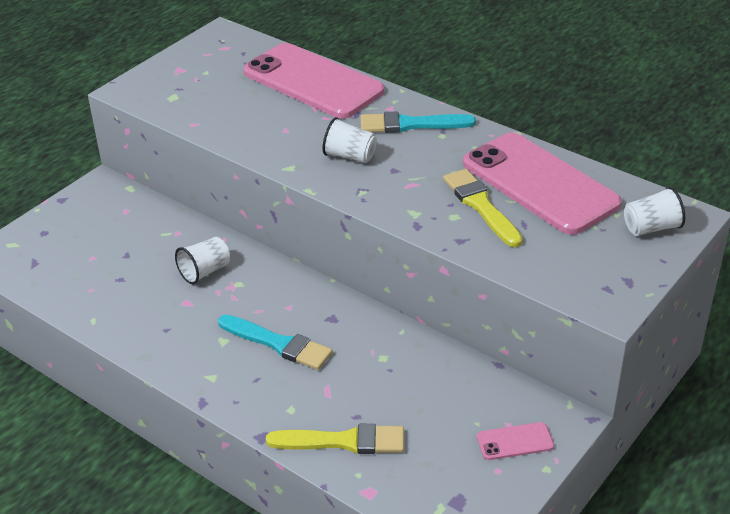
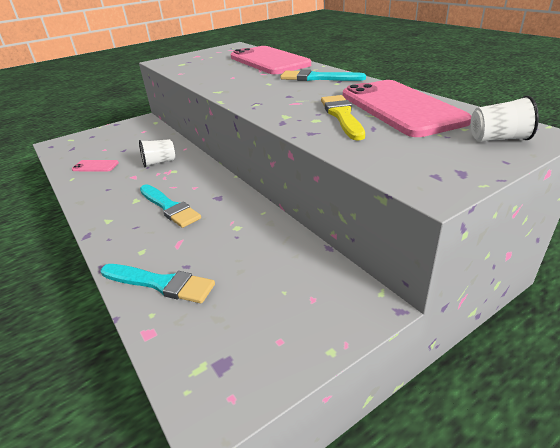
camera: 20 degrees right, 5 degrees down
yellow brush [266,424,404,454] -> turquoise brush [101,264,215,303]
white cup [322,117,377,163] -> none
pink phone [477,422,554,460] -> pink phone moved to [72,160,119,172]

